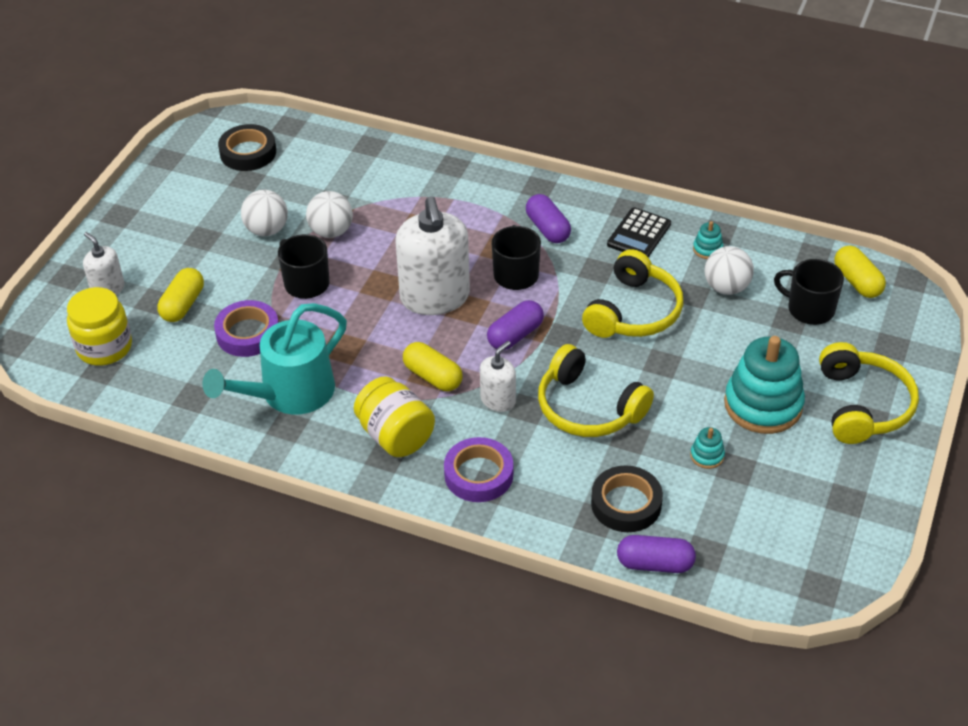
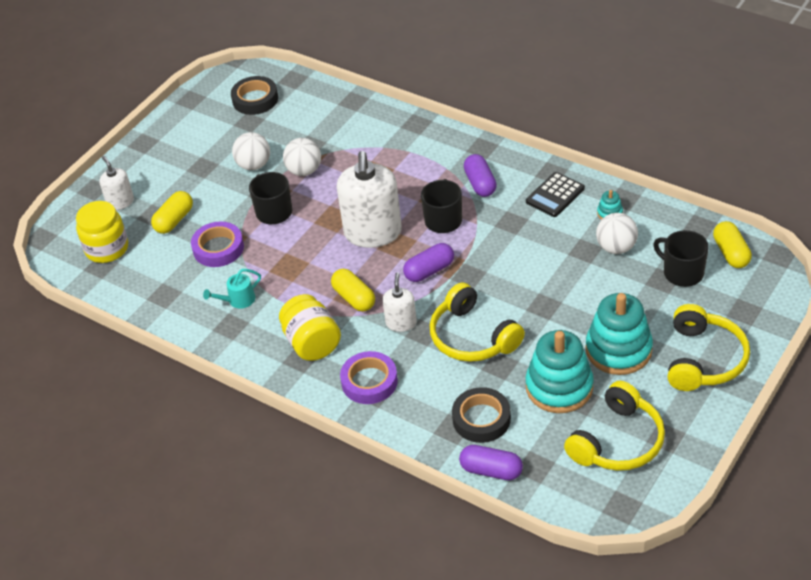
camera: 15 degrees right, 0 degrees up
turquoise watering can [202,303,347,414] -> turquoise watering can [203,269,261,309], size x0.46
white soap dispenser [480,341,516,412] -> white soap dispenser turned 45 degrees counterclockwise [382,272,417,332]
yellow headphones [582,249,683,338] -> yellow headphones moved to [564,381,665,471]
turquoise stacking toy [690,427,725,469] -> turquoise stacking toy [526,330,594,413], size x2.37

